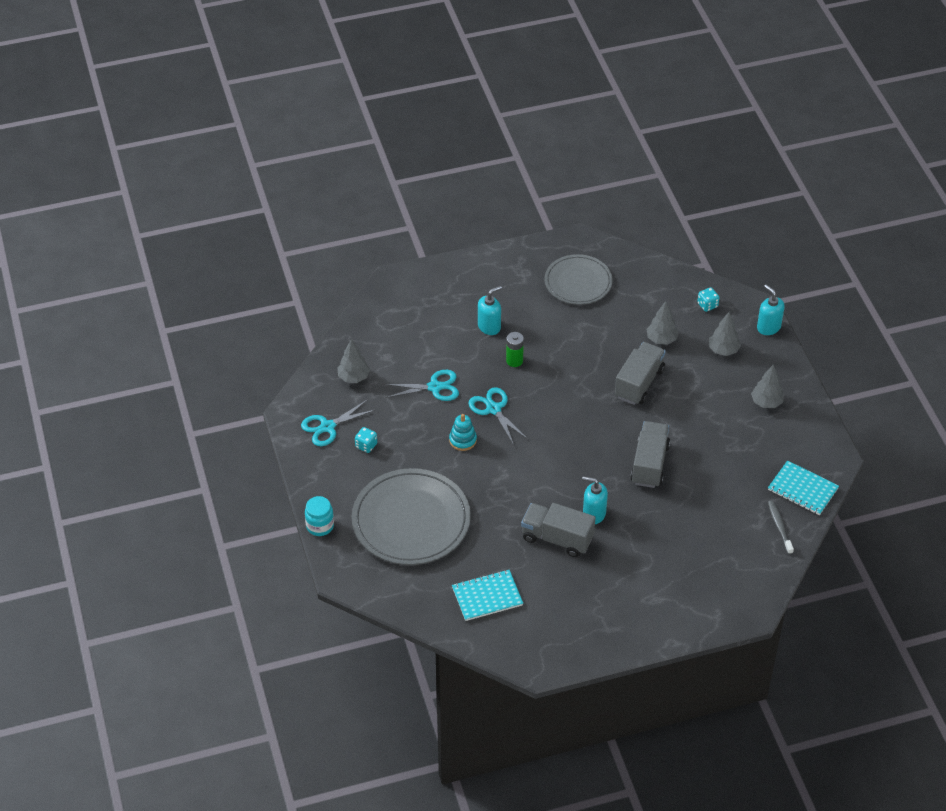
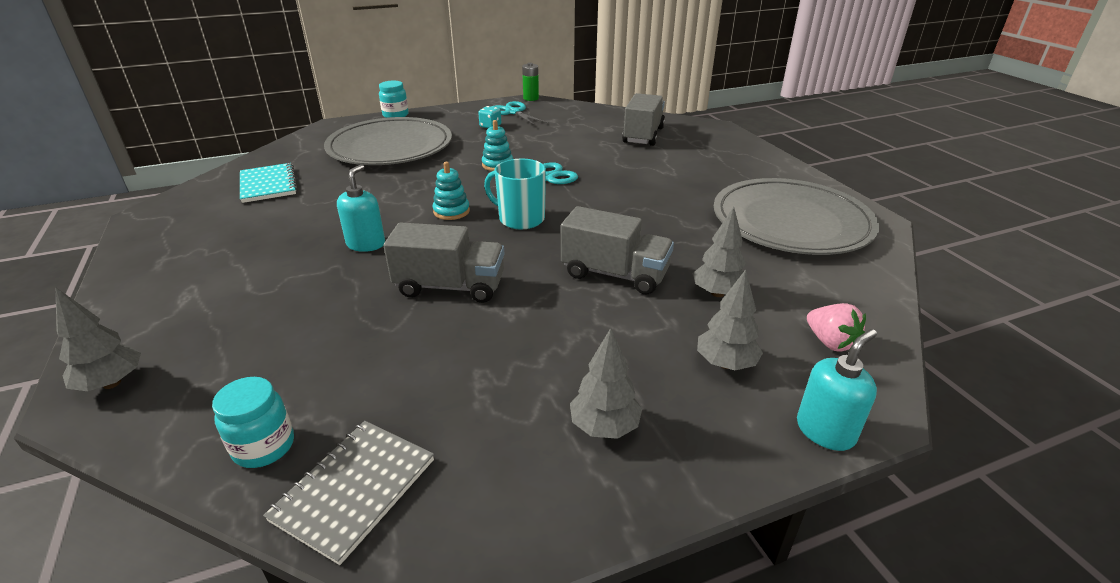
camera: 85 degrees right, 15 degrees down
grey tree [338,339,370,383] -> grey tree moved to [56,288,141,391]
turquoise scissors [384,370,459,401] -> none
turquoise soap dispenser [478,286,502,335] -> none
green battery [506,332,524,367] -> green battery moved to [522,63,539,101]
grey truck [521,503,596,557] -> grey truck moved to [622,93,665,146]
grey plate [544,254,613,305] -> grey plate [714,178,880,255], size x1.59
turquoise dice [697,287,719,312] -> pink strawberry [807,303,866,352]
turquoise notebook [768,460,839,515] -> grey notebook [263,421,434,565]
grey toothbrush [768,500,794,554] -> turquoise jar [212,377,294,468]
none -> turquoise stacking toy [433,162,470,220]
none -> turquoise mug [484,158,546,229]

